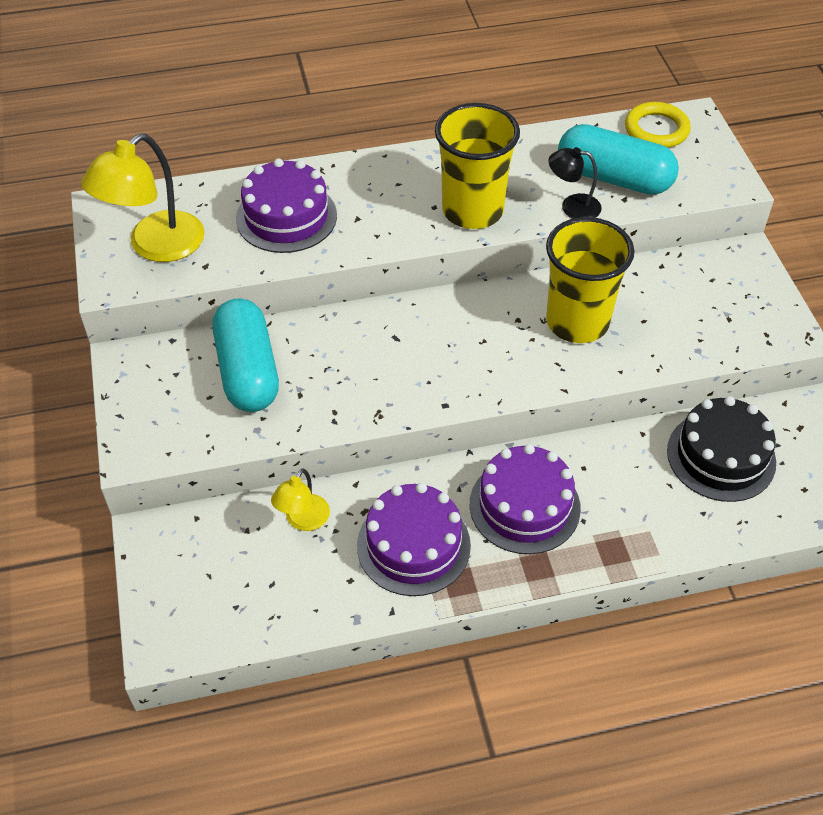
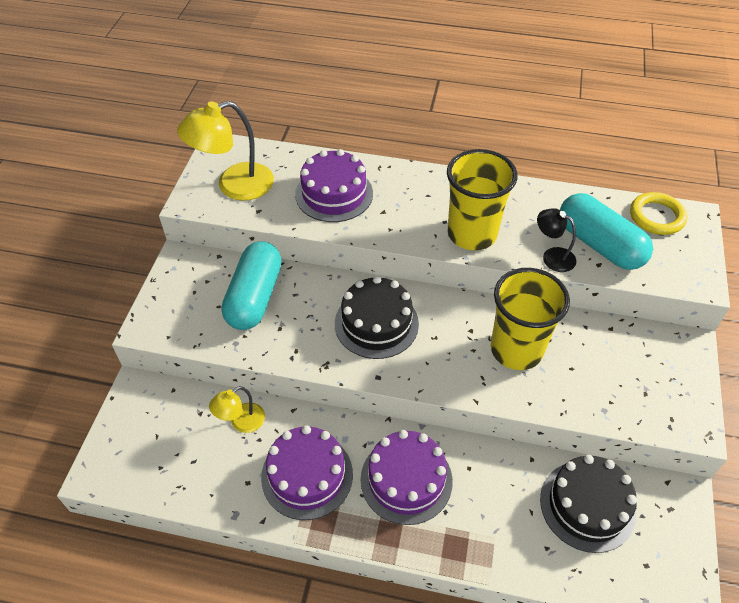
camera: 25 degrees right, 0 degrees up
none -> black cake [335,276,419,359]

